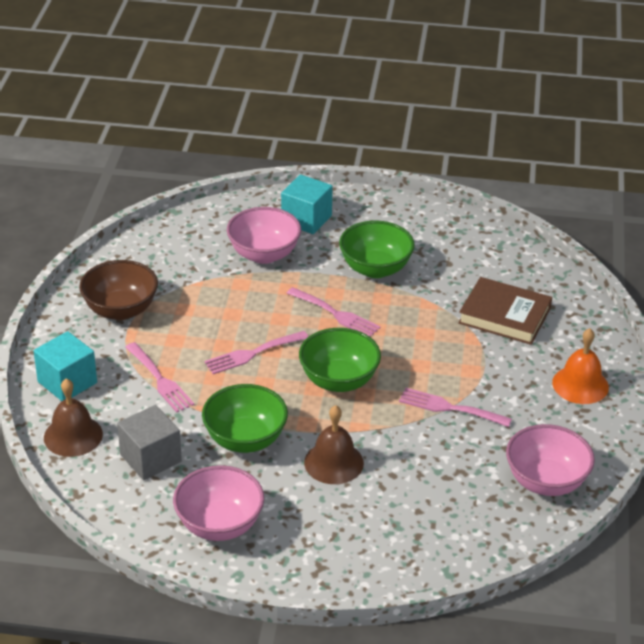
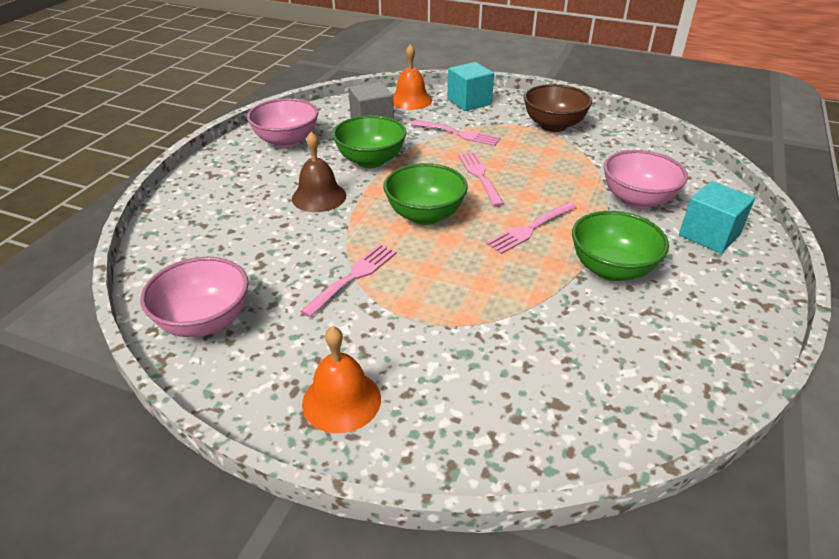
camera: 105 degrees right, 0 degrees up
brown bell [44,378,103,457] -> orange bell [393,44,432,110]
pink fork [125,342,195,413] -> pink fork turned 135 degrees counterclockwise [411,120,501,146]
brown book [458,277,552,345] -> none

